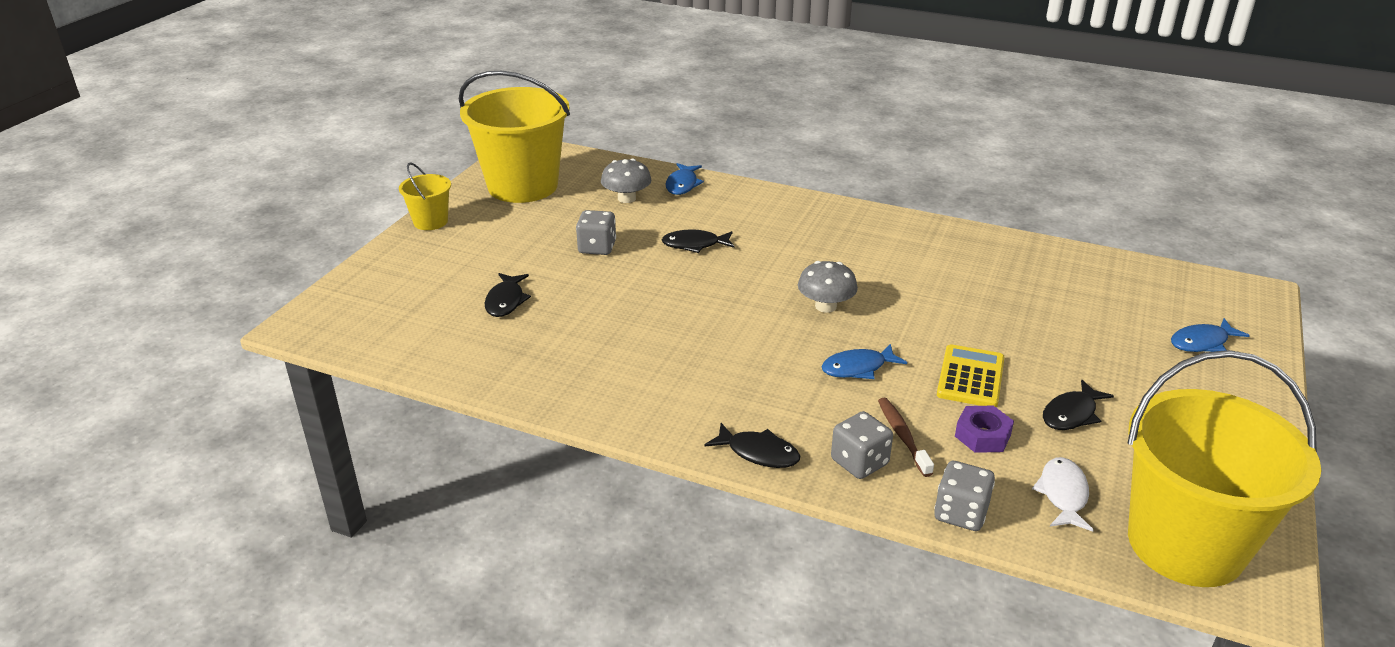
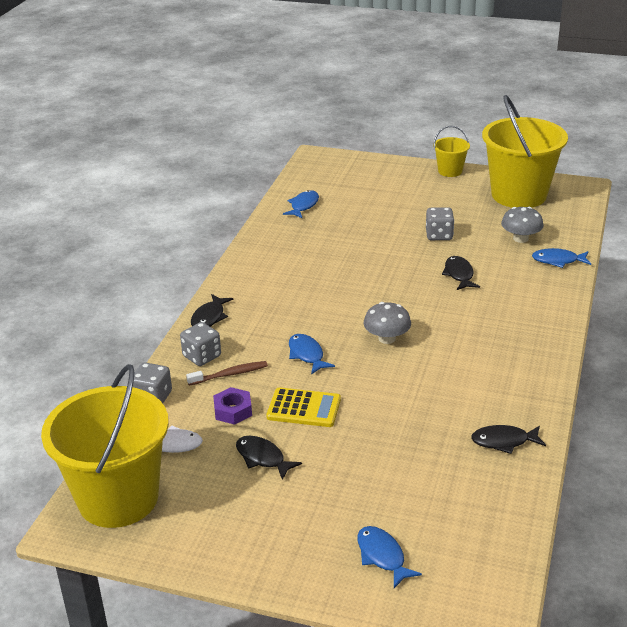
camera: 85 degrees right, 0 degrees up
black fish [485,273,531,317] -> black fish moved to [471,425,546,454]
none -> blue fish [283,190,319,218]

